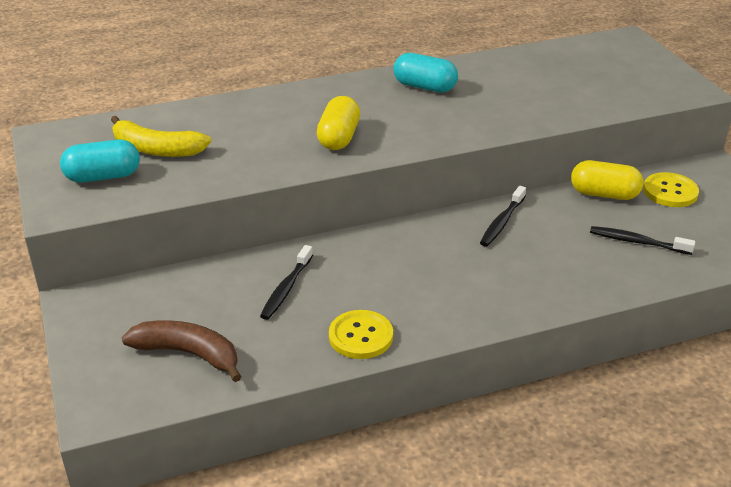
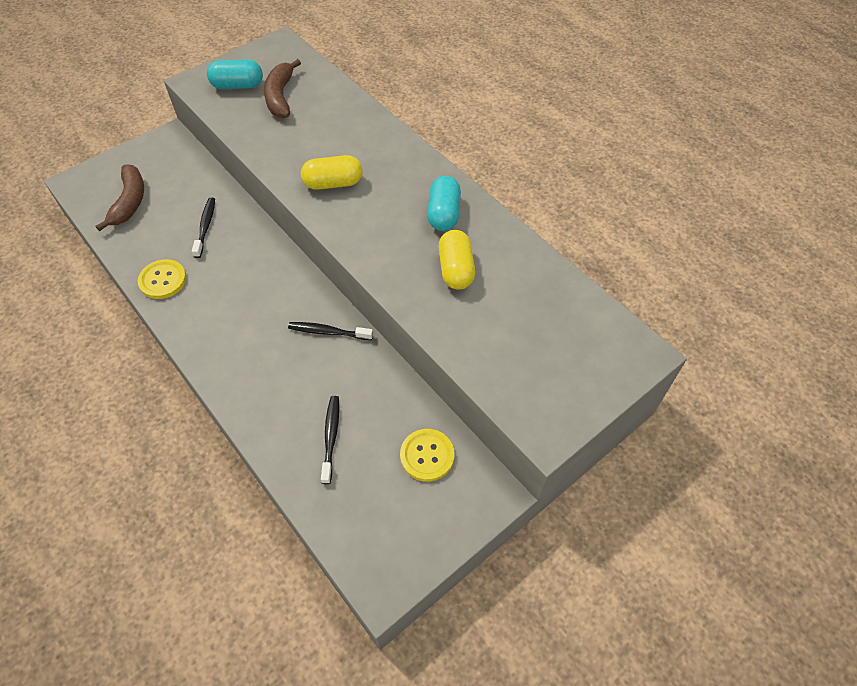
camera: 70 degrees right, 20 degrees up
turquoise capsule [60,139,140,183] -> turquoise capsule turned 60 degrees counterclockwise [207,59,263,89]
yellow banana [111,116,211,157] -> brown banana [264,59,301,118]
black toothbrush [260,245,313,320] -> black toothbrush turned 90 degrees clockwise [192,197,215,258]
yellow capsule [571,160,643,200] -> yellow capsule moved to [438,230,475,290]

